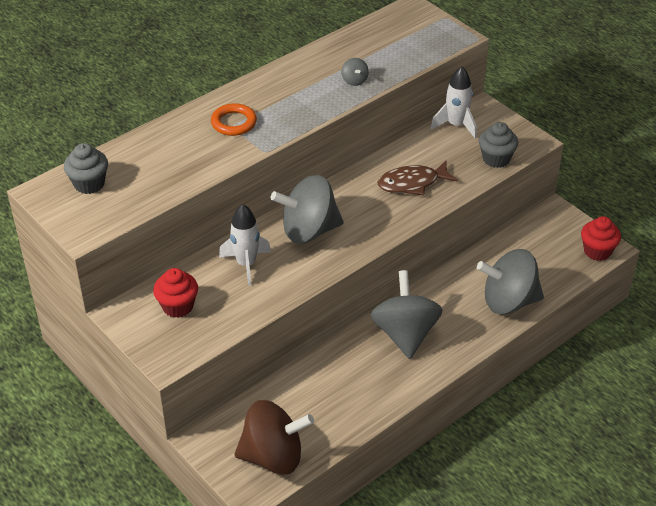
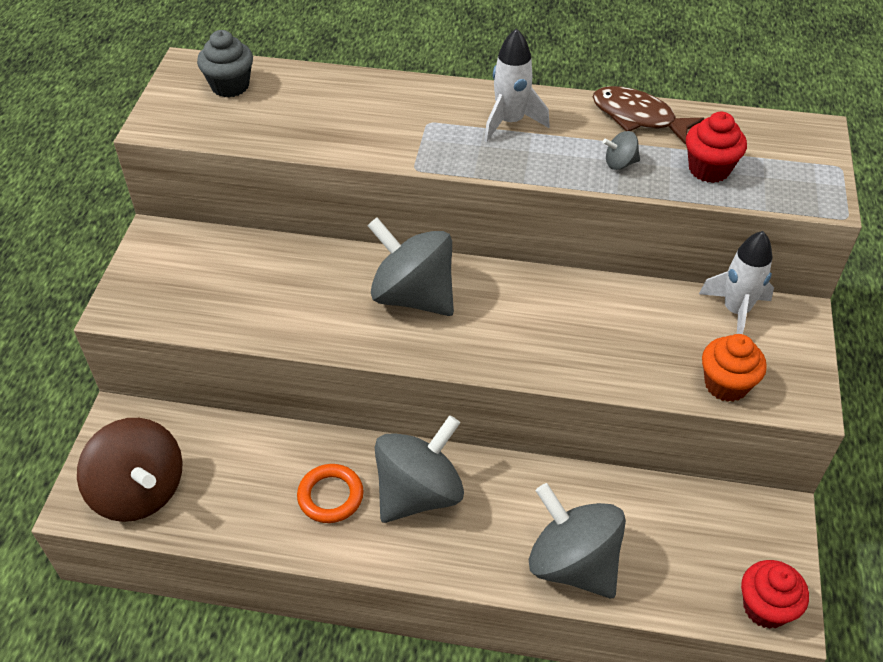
camera: 50 degrees right, 5 degrees up
red cupcake [153,268,198,318] -> red cupcake moved to [686,112,747,183]
orange ring [211,103,257,136] -> orange ring moved to [297,464,364,523]
white rocket [219,204,271,286] -> white rocket moved to [484,28,550,142]
grey spinning top [342,58,369,86] -> grey spinning top turned 45 degrees clockwise [603,131,640,170]
brown fish [377,161,458,196] -> brown fish moved to [593,86,704,145]
grey cupcake [479,122,518,168] -> orange cupcake [702,334,767,402]

